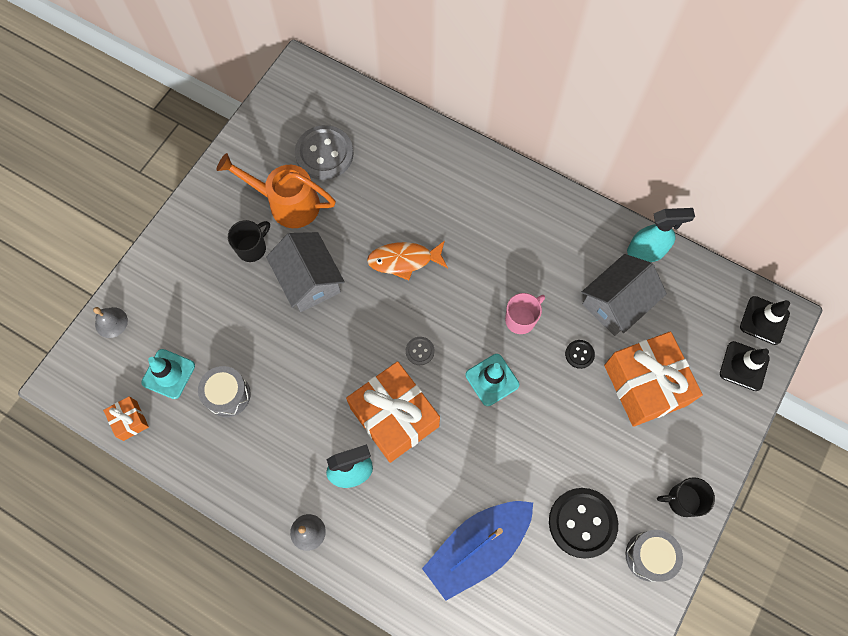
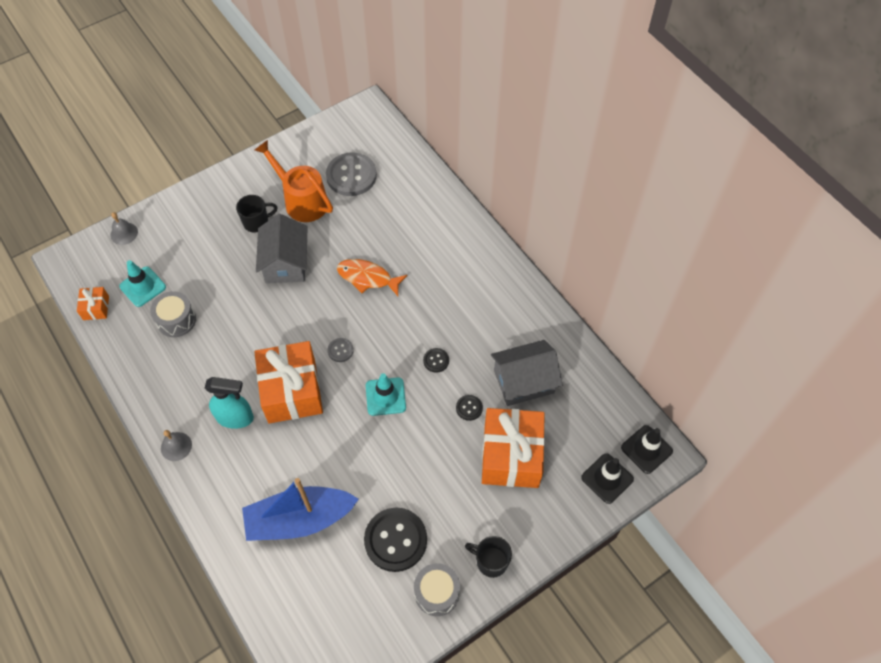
camera: 25 degrees right, 10 degrees down
pink mug [505,293,545,334] -> black button [423,348,449,373]
turquoise spray bottle [627,208,695,262] -> none

